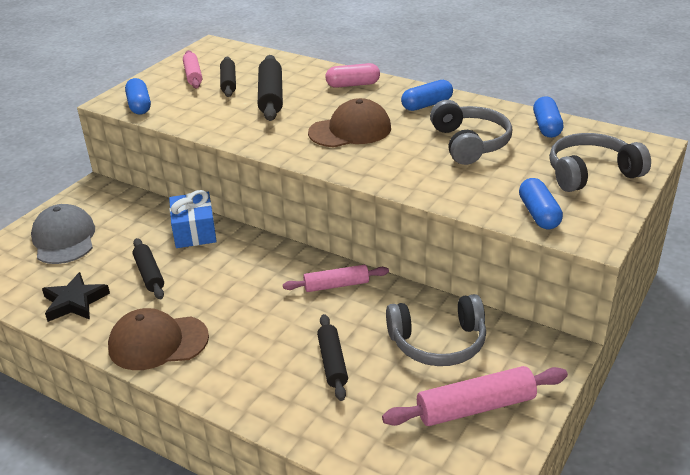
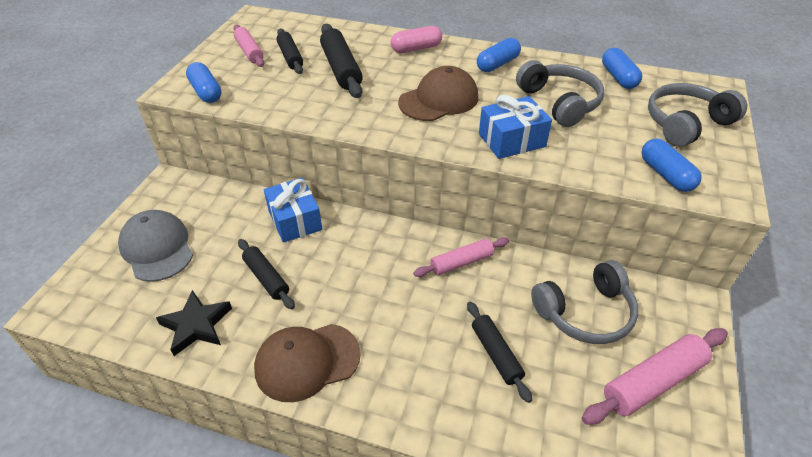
camera: 15 degrees left, 10 degrees up
none -> blue gift [479,95,552,159]

